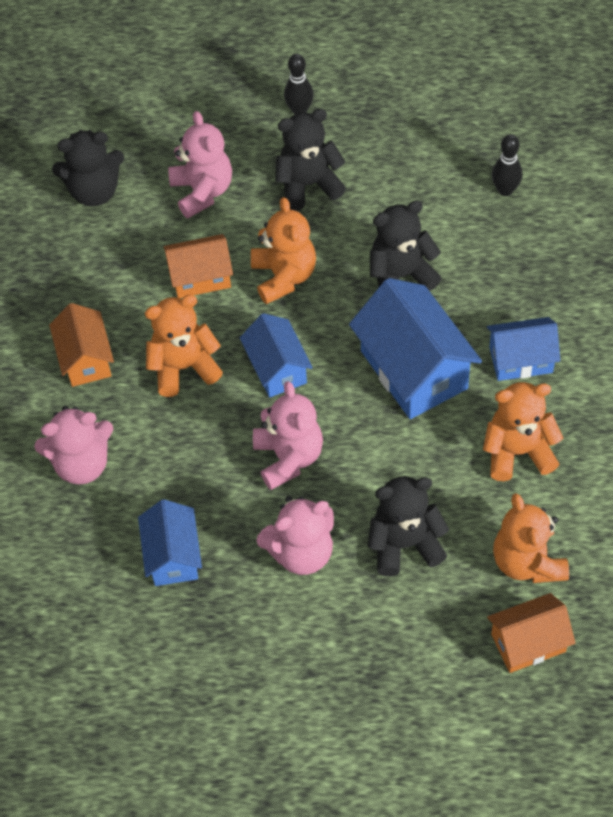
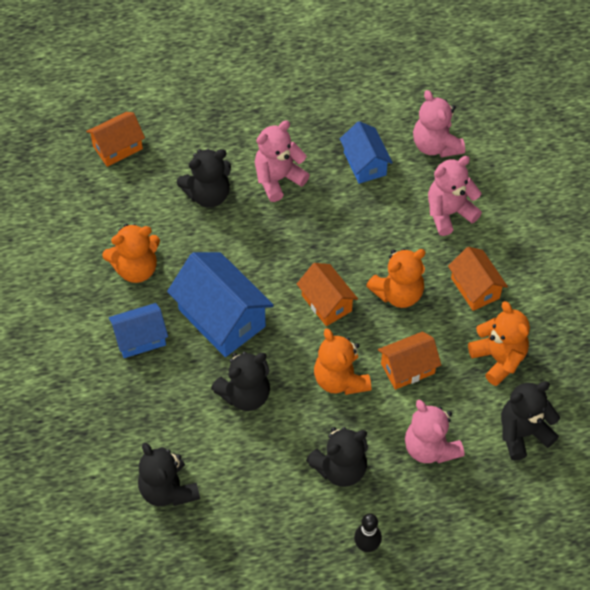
camera: 165 degrees right, 0 degrees up
blue house [240,313,313,397] -> orange house [297,263,358,326]
pink teddy bear [253,381,323,490] -> pink teddy bear moved to [413,90,465,158]
black bowling pin [492,134,522,196] -> black teddy bear [138,443,200,506]
orange teddy bear [493,493,569,583] -> orange teddy bear moved to [468,301,530,386]

